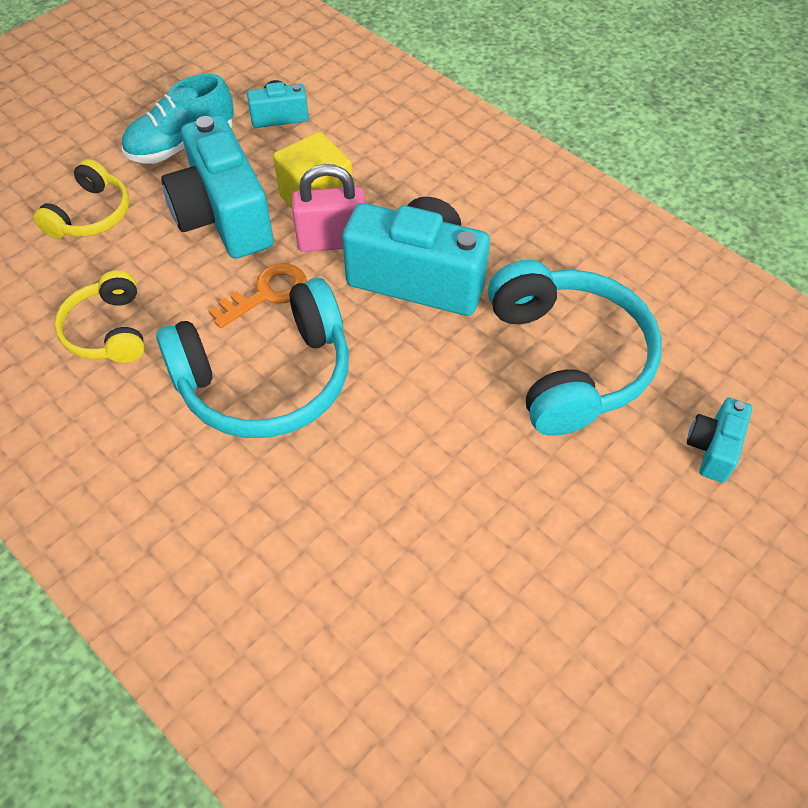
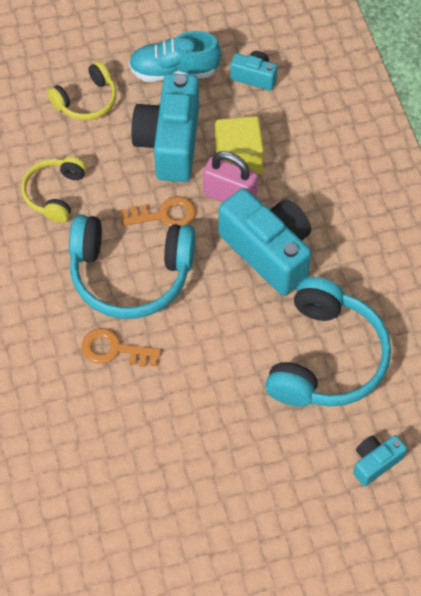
camera: 30 degrees right, 5 degrees up
none -> orange key [82,328,161,367]

